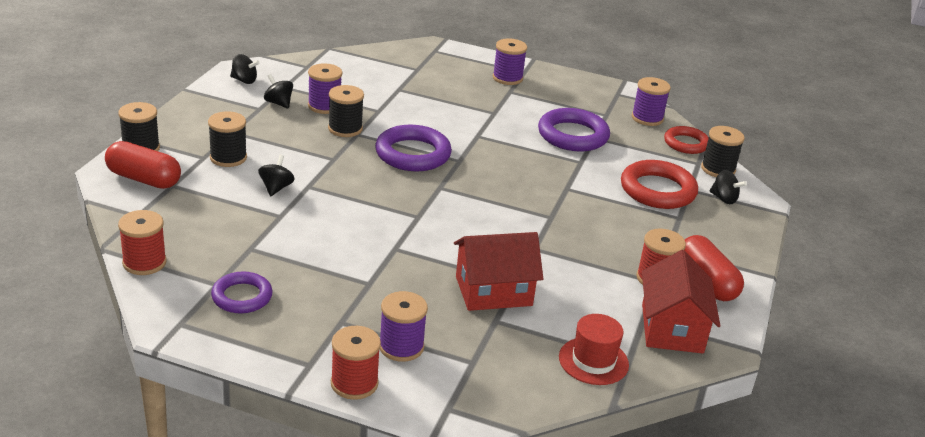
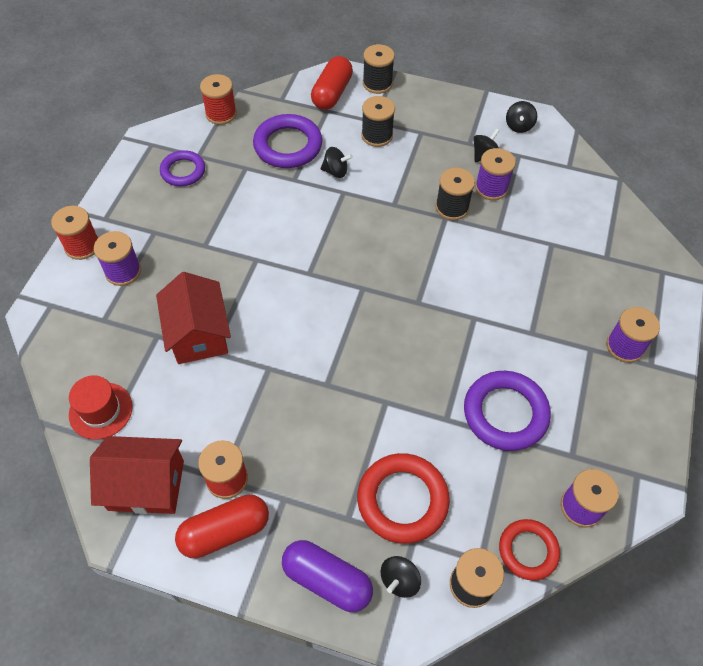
camera: 90 degrees right, 25 degrees up
purple ring [375,125,452,171] -> purple ring moved to [253,114,322,168]
none -> purple capsule [282,540,373,612]

